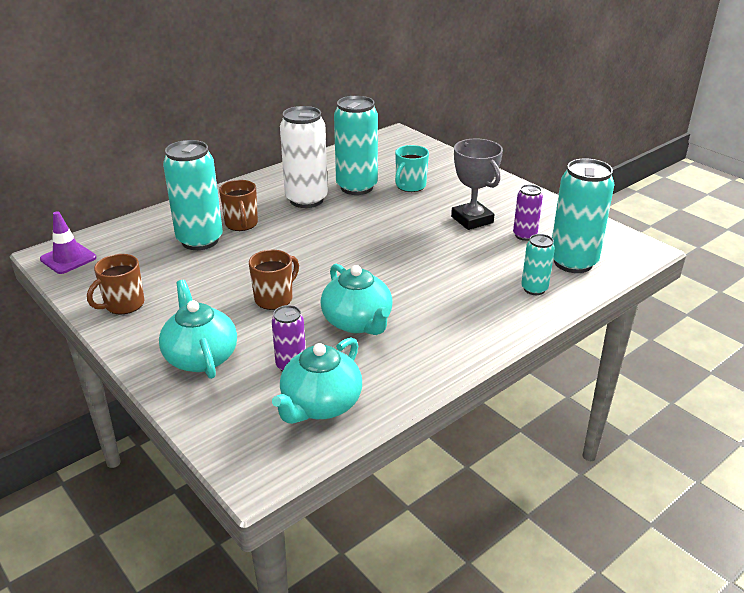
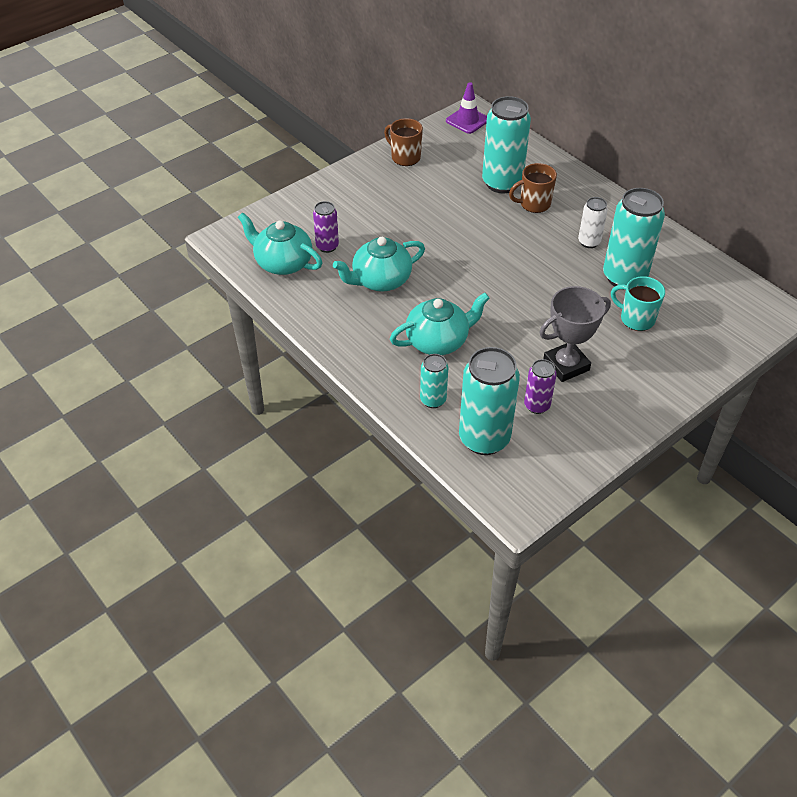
camera: 90 degrees right, 15 degrees up
turquoise teapot [159,280,237,379] -> turquoise teapot moved to [390,293,490,355]
brown mug [249,250,299,310] -> none
white can [280,106,328,208] -> white can [578,197,608,248], size x0.53

